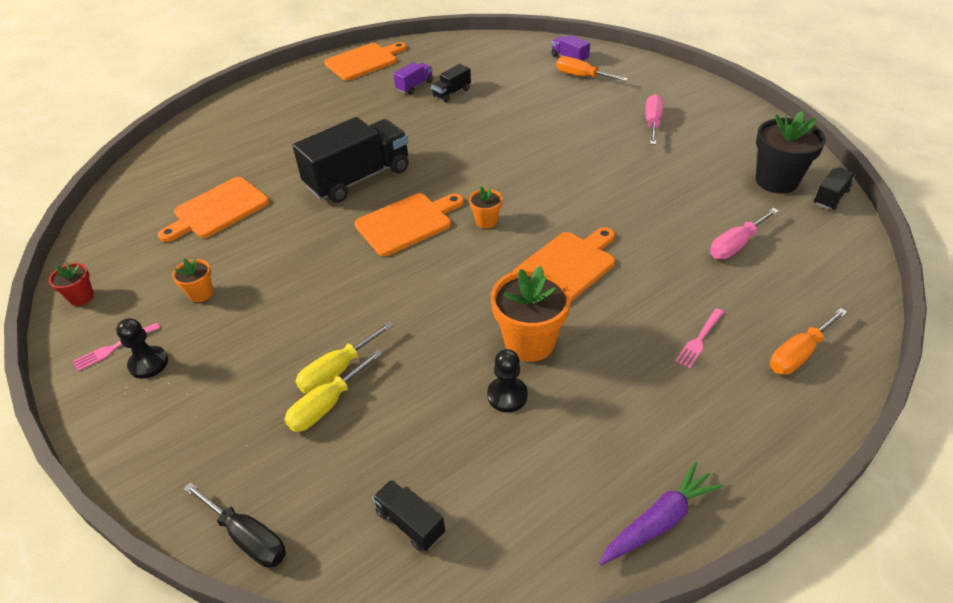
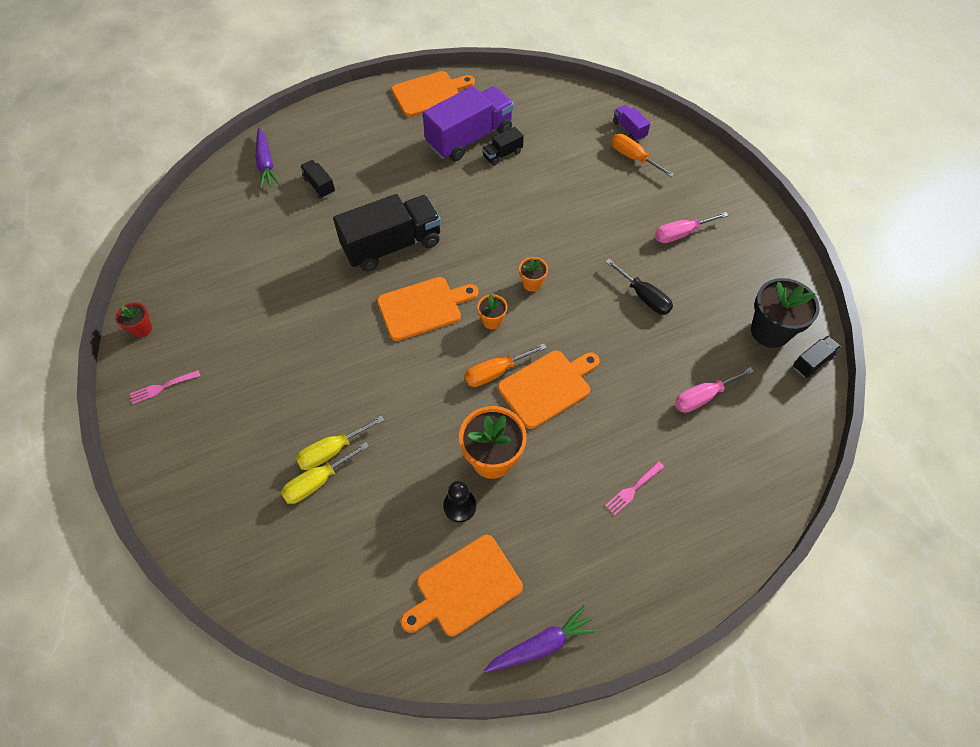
camera: 10 degrees right, 15 degrees up
black pawn [116,318,168,379] -> none
orange cutting board [158,177,269,242] -> orange cutting board moved to [401,535,523,637]
orange flower pot [172,258,213,302] -> orange flower pot moved to [519,257,548,292]
black screwdriver [183,482,286,568] -> black screwdriver moved to [605,259,673,315]
black truck [372,480,445,551] -> black truck moved to [300,160,335,198]
purple truck [393,62,433,95] -> purple truck [423,86,514,161], size x2.21
pink screwdriver [645,94,663,145] -> pink screwdriver turned 135 degrees counterclockwise [655,212,729,243]
orange screwdriver [770,308,847,375] -> orange screwdriver moved to [464,343,547,387]
none -> purple carrot [255,128,280,189]

